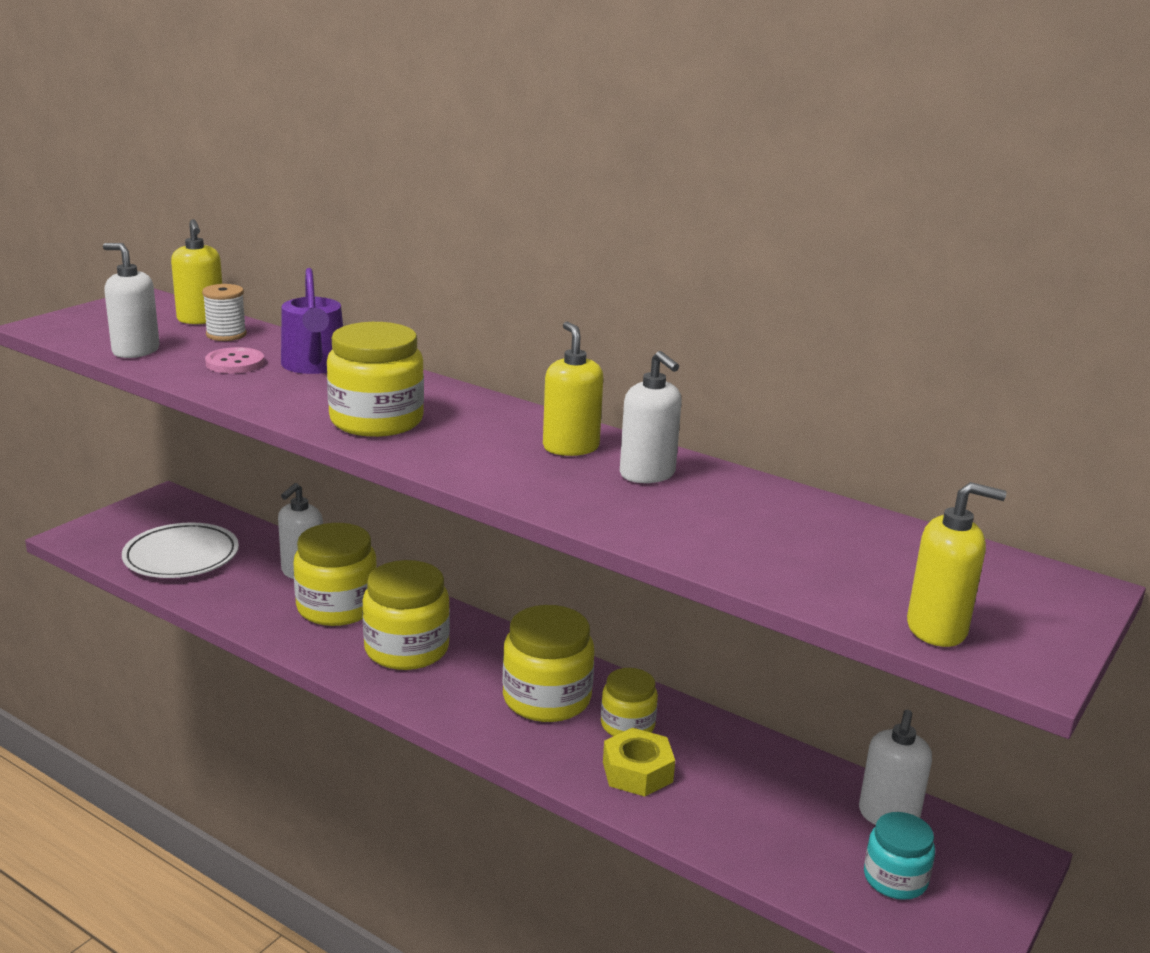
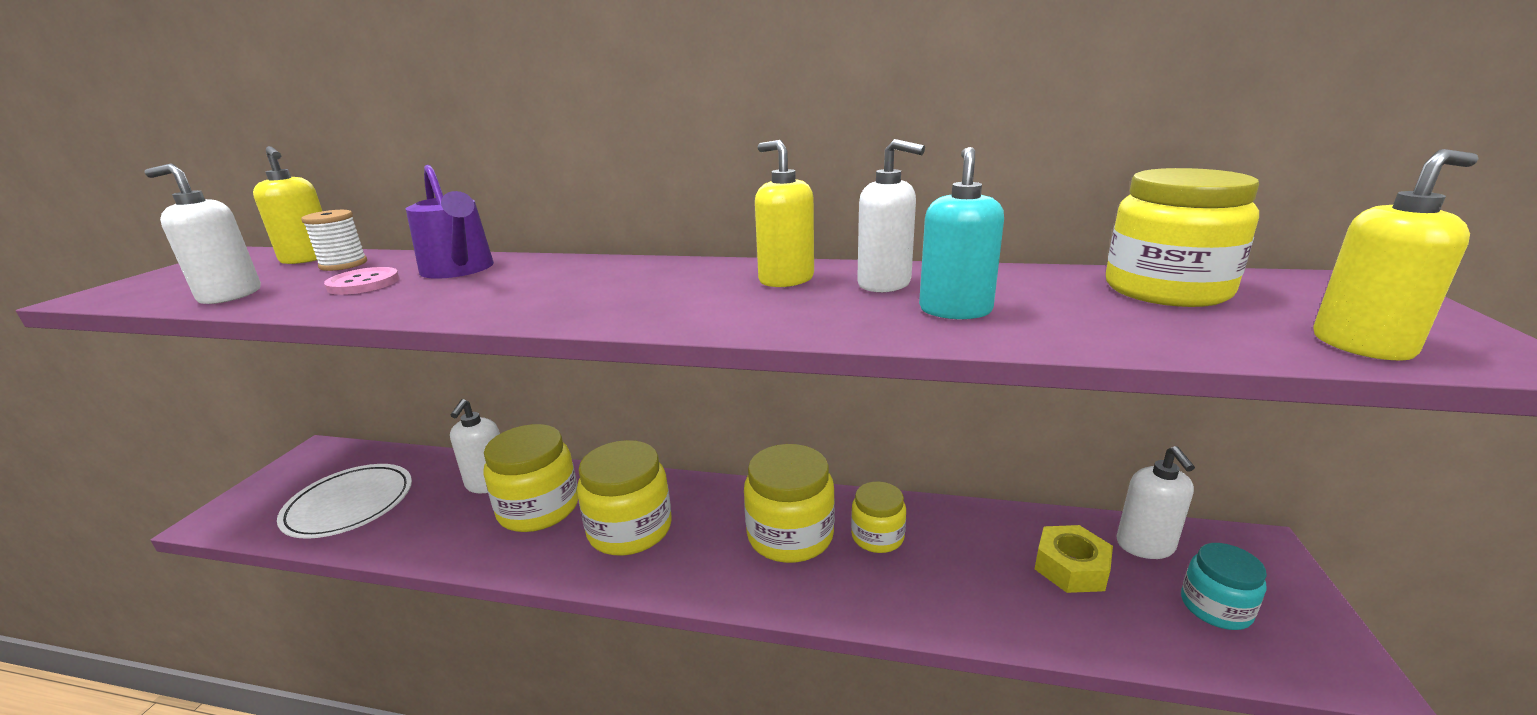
camera: 20 degrees left, 0 degrees up
yellow jar [327,322,424,437] -> yellow jar moved to [1106,168,1259,307]
yellow nut [603,728,675,797] -> yellow nut moved to [1035,525,1113,593]
none -> turquoise soap dispenser [919,147,1004,319]

